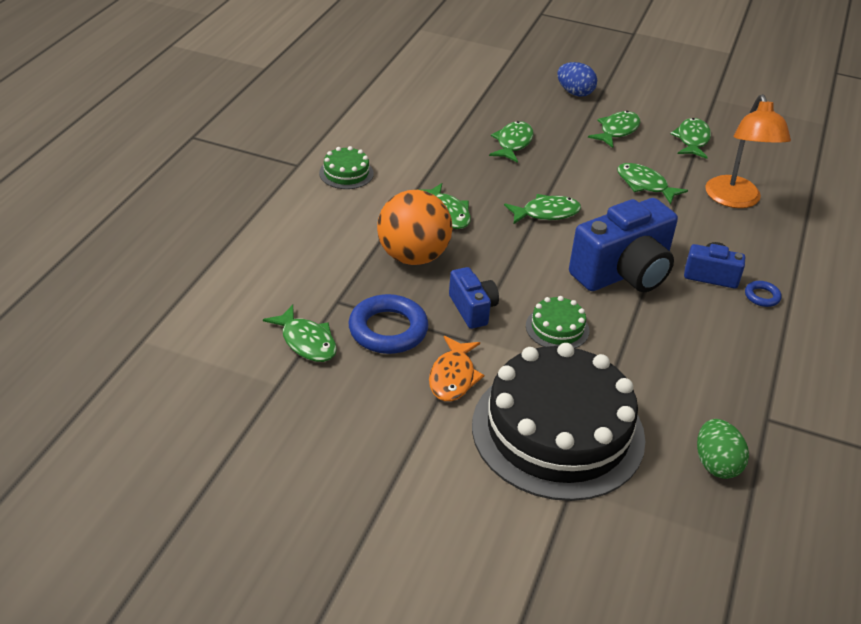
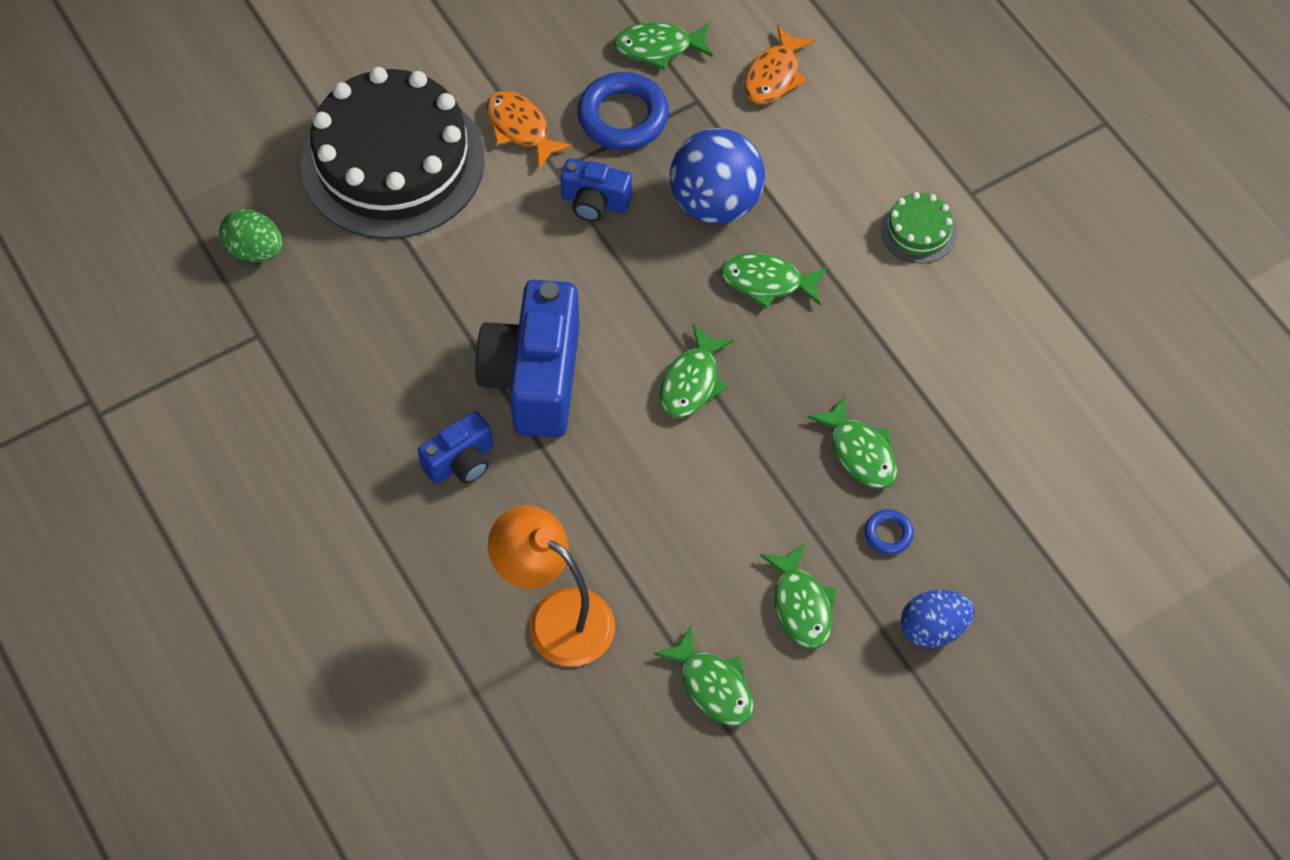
camera: 130 degrees right, 20 degrees up
orange ball [377,190,453,265] -> blue ball [670,128,765,224]
green cake [526,296,589,348] -> none
green fish [617,163,688,204] -> none
blue ring [745,281,782,307] -> blue ring moved to [865,509,914,555]
none -> orange fish [744,25,815,104]

